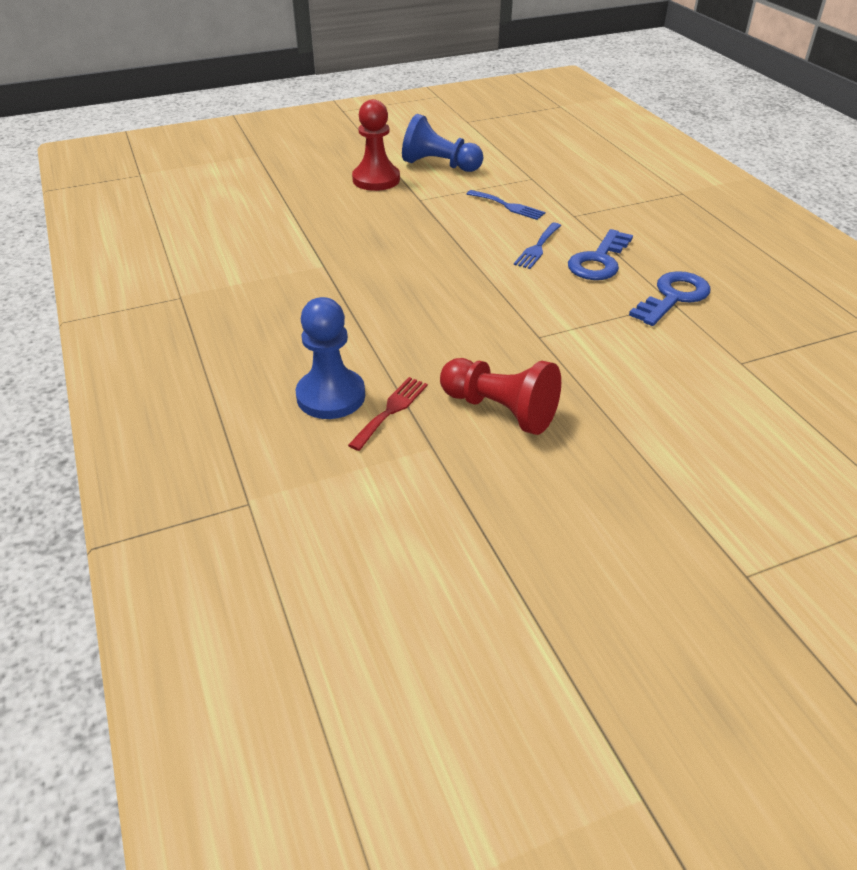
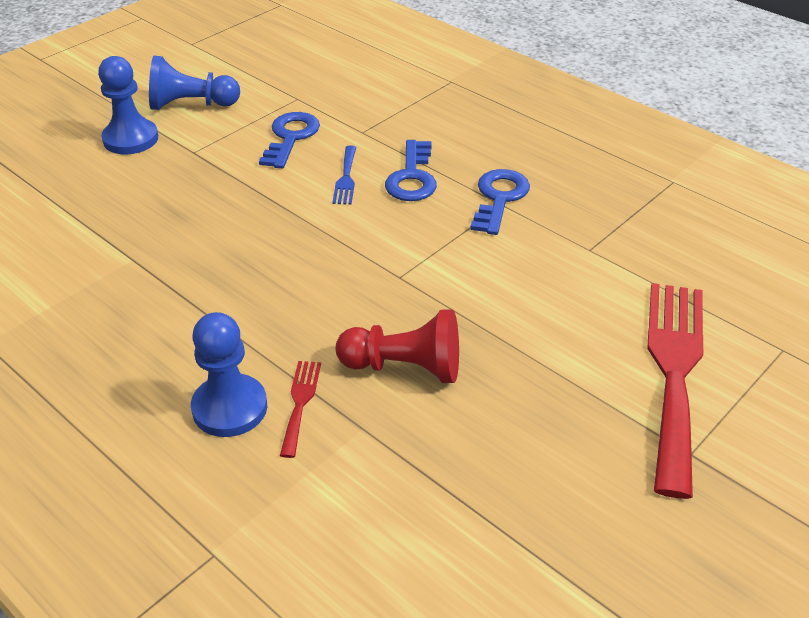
camera: 25 degrees left, 0 degrees up
red pawn [352,99,400,191] -> blue pawn [98,56,158,155]
blue fork [467,190,545,220] -> blue key [259,112,320,169]
none -> red fork [647,283,703,499]

